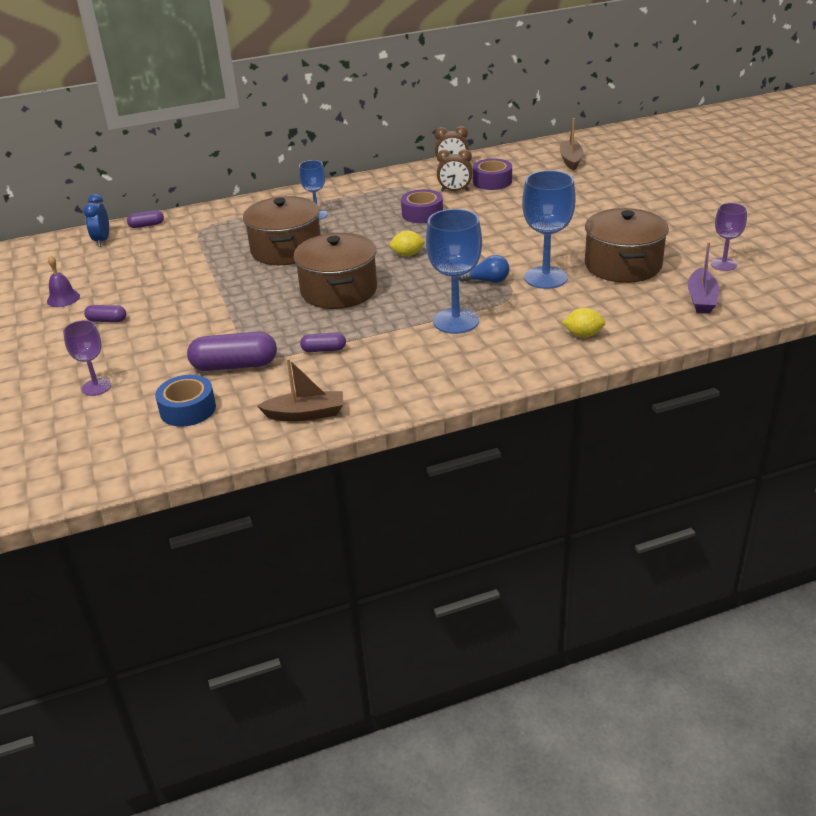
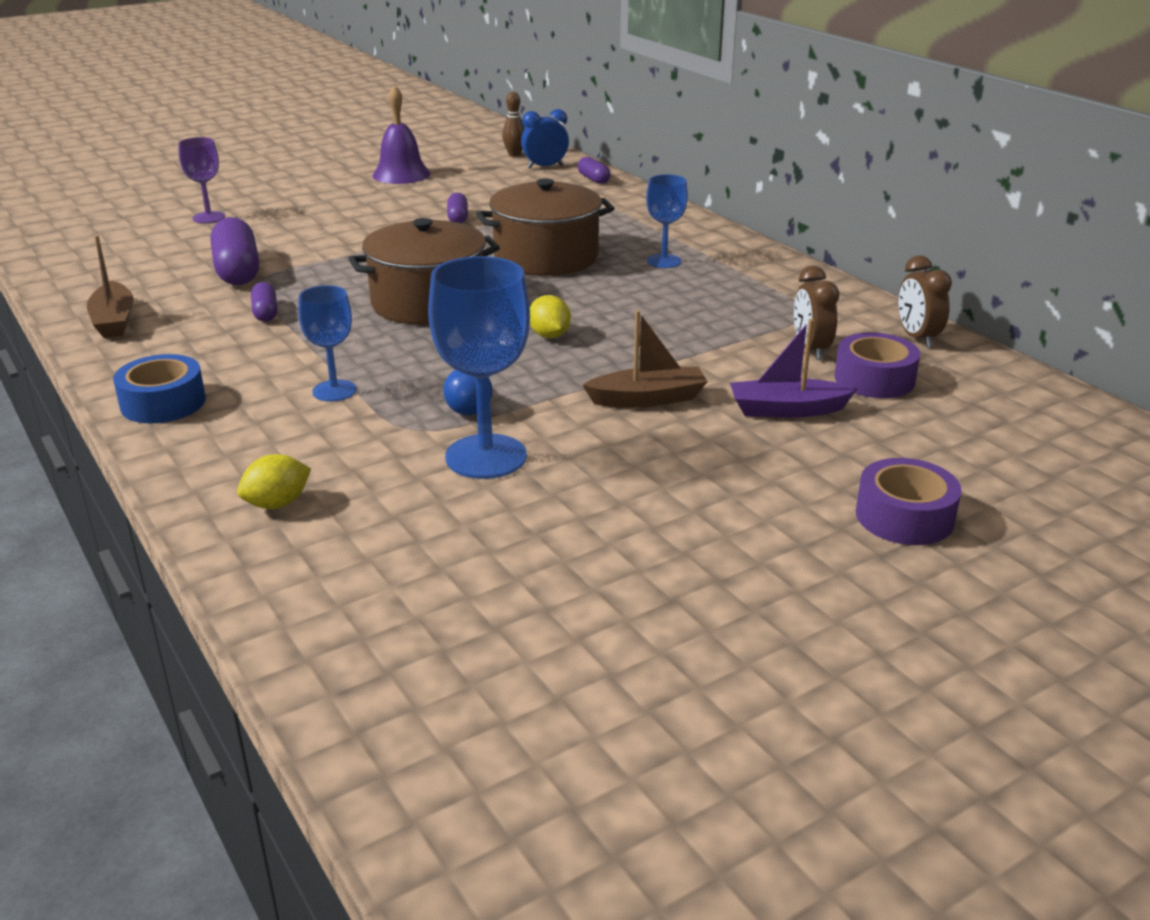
camera: 75 degrees right, 5 degrees down
purple bell [47,255,80,307] -> purple bell [372,85,431,184], size x1.55
purple capsule [84,305,126,322] -> purple capsule moved to [447,193,468,223]
blue tape [155,375,216,427] -> blue tape moved to [113,354,206,423]
purple tape [401,189,443,223] -> purple tape moved to [856,458,962,545]
blue goblet [426,209,482,334] -> blue goblet [298,285,356,402], size x0.59
brown boat [560,118,584,171] -> brown boat moved to [582,310,708,407]
yellow lemon [562,308,605,337] -> yellow lemon turned 60 degrees clockwise [237,454,311,509]
brown pot [585,208,669,283] -> none
purple boat [687,242,719,313] -> purple boat moved to [730,319,858,418]
purple goblet [711,203,747,271] -> none
none -> brown bowling pin [502,92,525,157]

